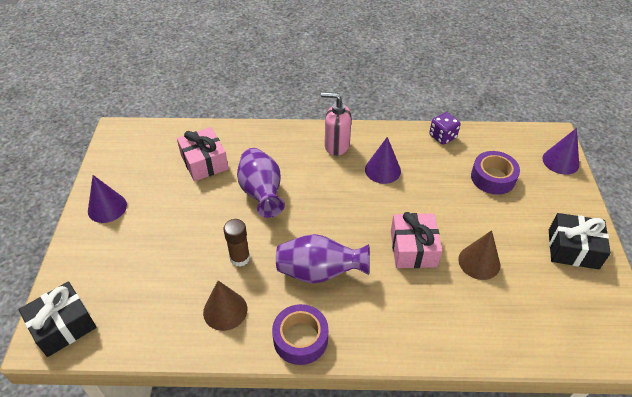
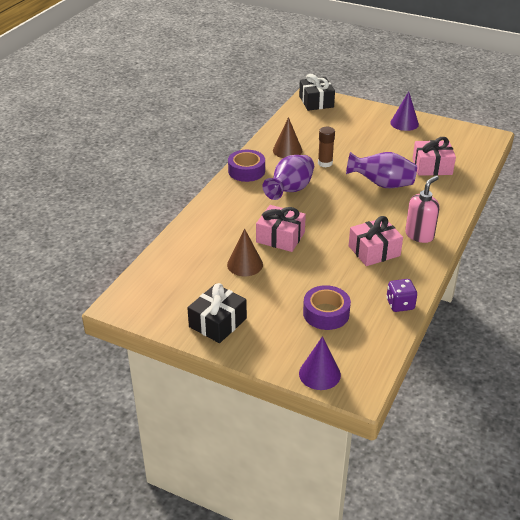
camera: 115 degrees right, 10 degrees down
purple cone [365,137,401,184] -> pink gift [349,216,403,266]

